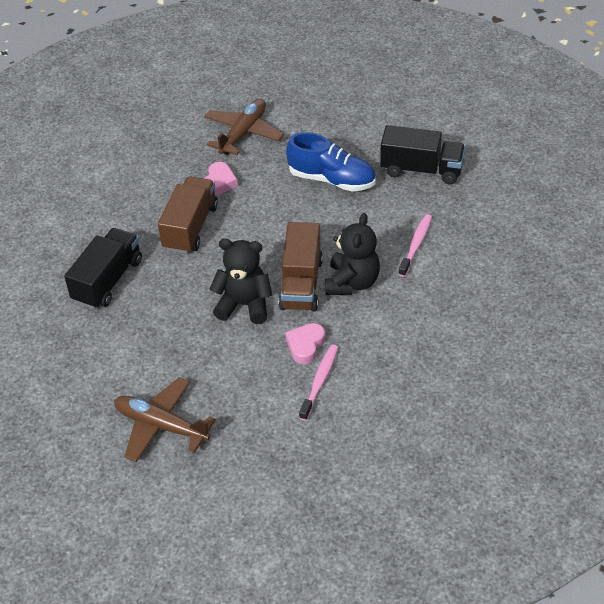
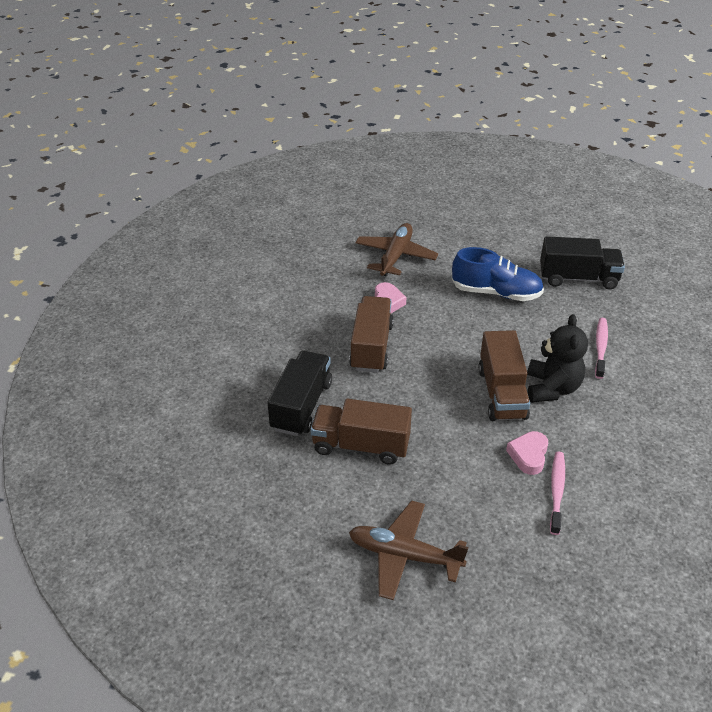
camera: 10 degrees left, 5 degrees down
black teddy bear [209,238,272,324] -> none
none -> brown truck [310,399,412,465]

